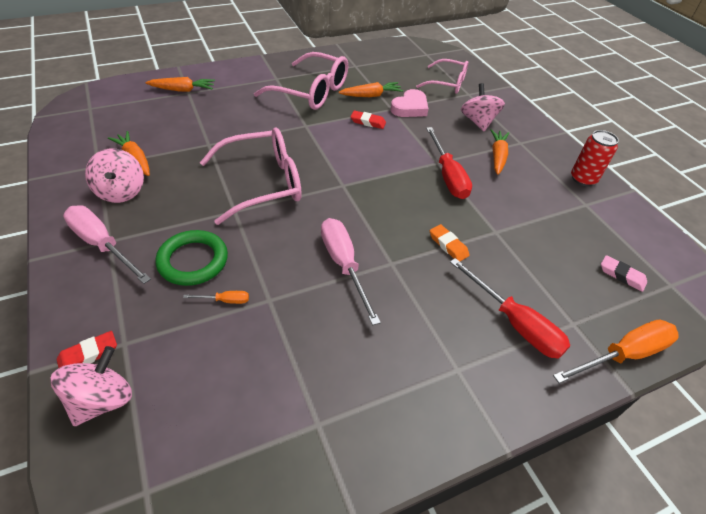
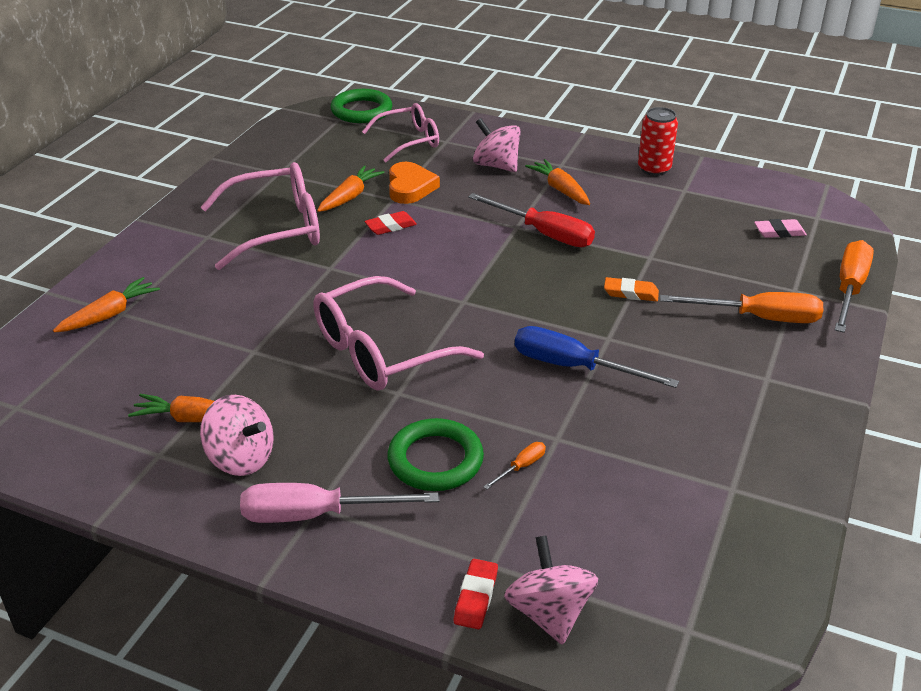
camera: 40 degrees left, 10 degrees down
pink glasses [200,127,302,225] -> pink glasses turned 150 degrees counterclockwise [313,276,484,391]
pink screwdriver [321,218,381,325] -> blue screwdriver [515,326,679,388]
pink heart [390,89,428,117] -> orange heart [389,162,440,204]
red screwdriver [450,258,570,359] -> orange screwdriver [660,292,823,323]
none -> green ring [331,89,392,123]

